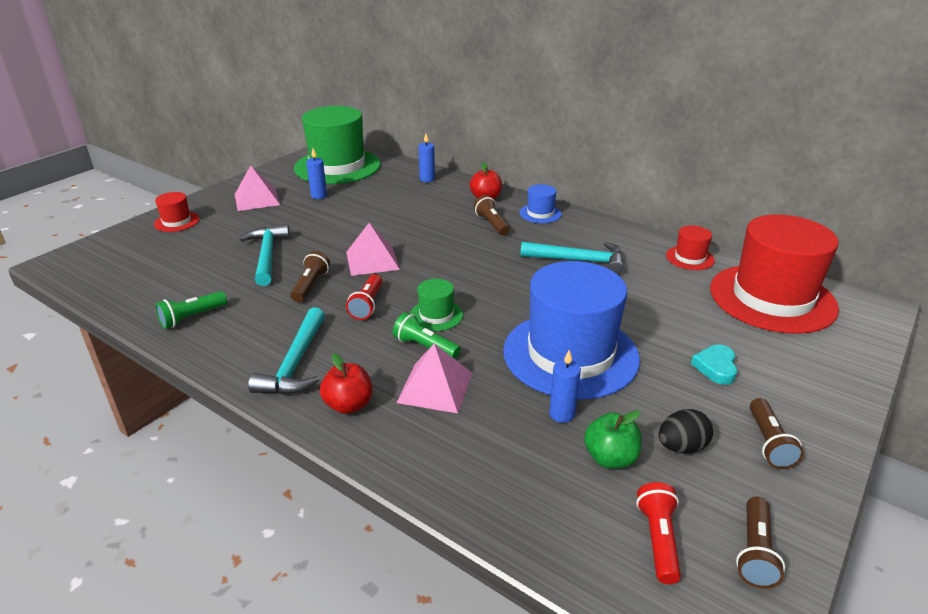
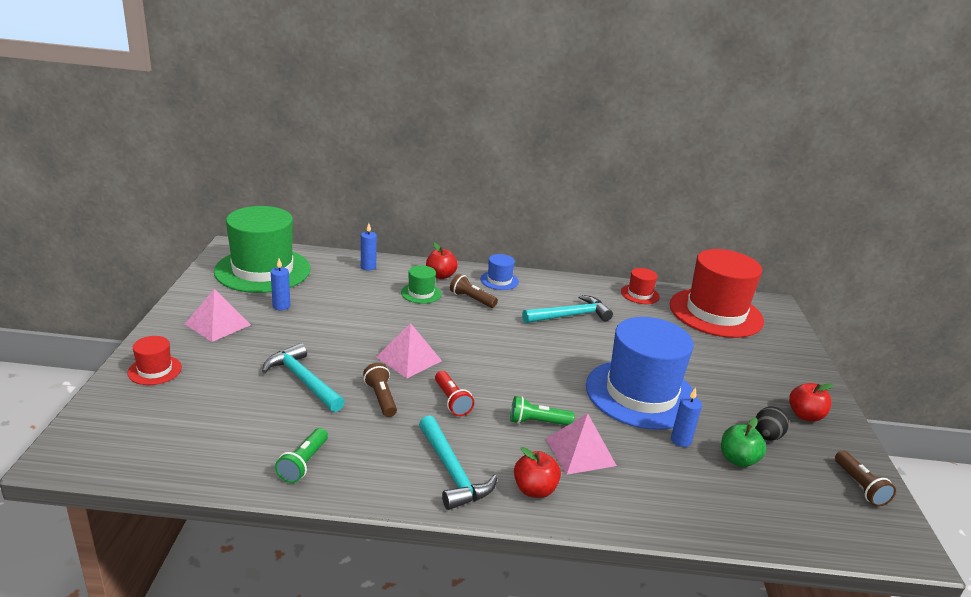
camera: 35 degrees left, 5 degrees down
green hat [410,279,463,331] -> green hat moved to [401,265,442,304]
red flashlight [636,482,681,584] -> none
turquoise heart [691,344,737,385] -> none
brown flashlight [750,398,804,469] -> red apple [789,383,834,422]

